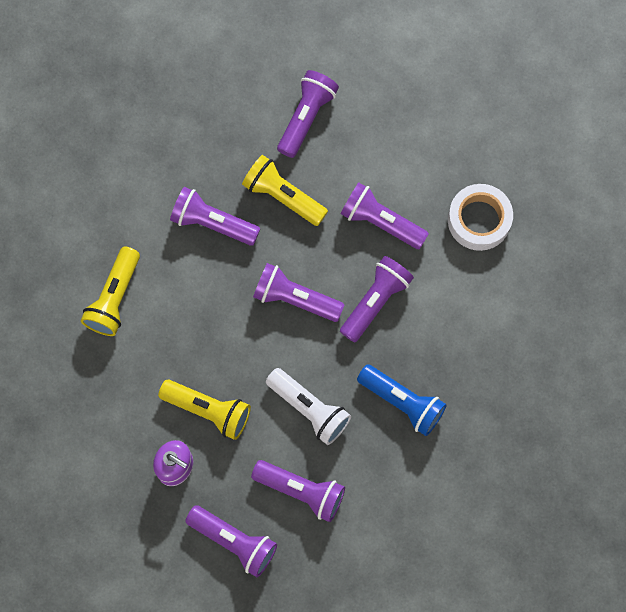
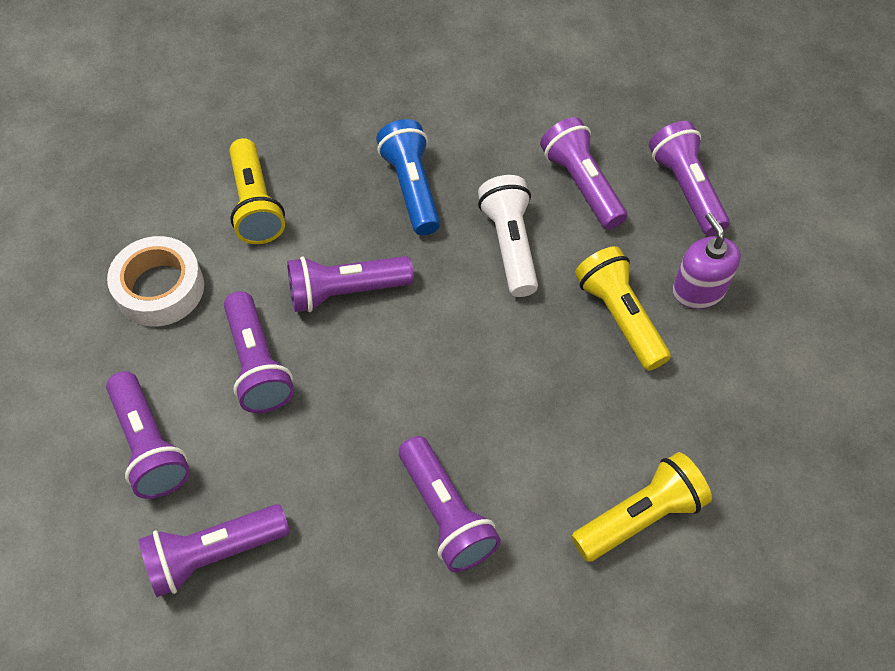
camera: 140 degrees left, 15 degrees down
yellow flashlight [242,155,328,226] -> yellow flashlight moved to [229,138,285,244]
purple flashlight [253,263,344,322] -> purple flashlight moved to [106,371,190,499]

